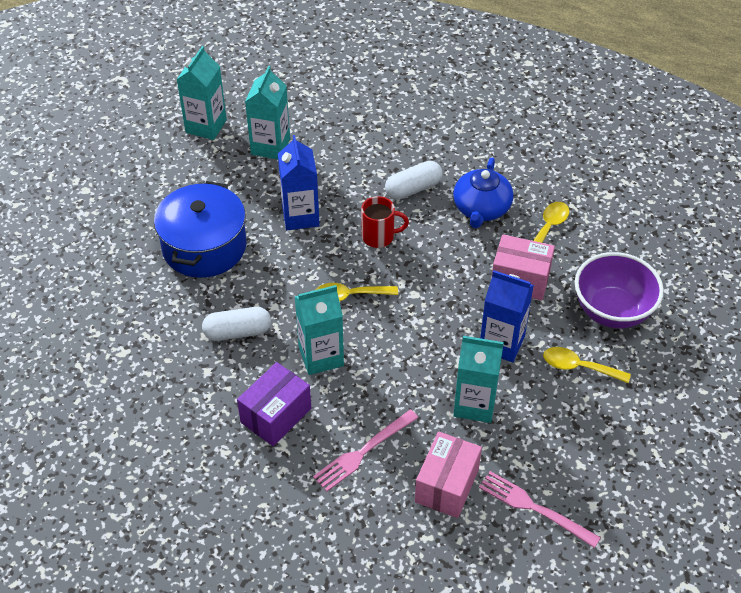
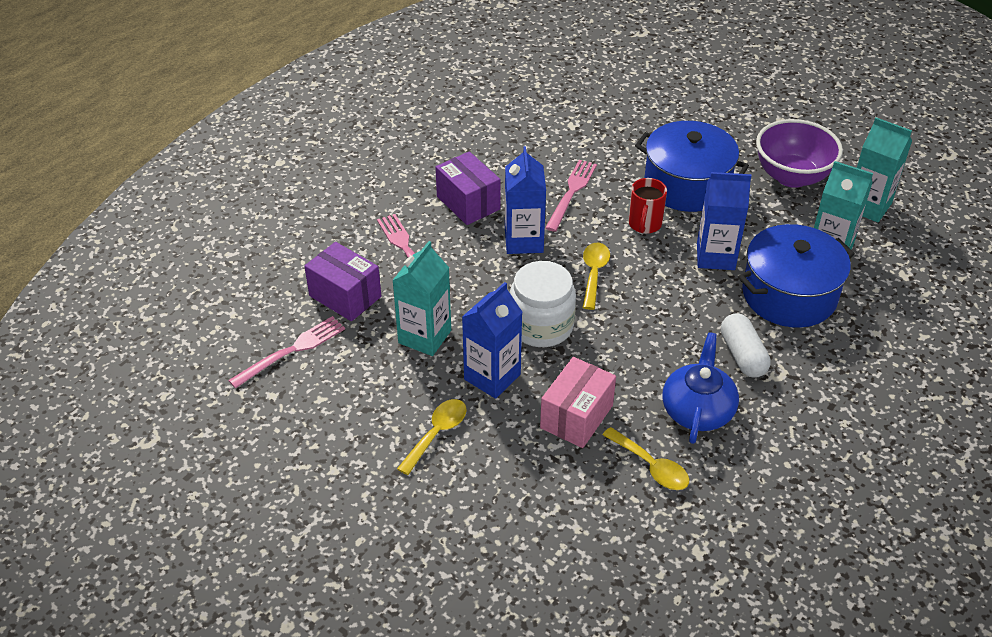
camera: 105 degrees right, 5 degrees down
white capsule [202,307,271,341] -> pink fork [545,160,597,232]
turquoise carton [295,285,344,375] -> blue carton [505,146,546,254]
red mug [361,196,409,248] -> red mug moved to [628,178,667,234]
pink box [415,431,482,518] -> purple box [304,242,381,321]
blue teapot [453,158,513,228] -> blue teapot turned 75 degrees clockwise [662,332,739,444]
purple bowl [575,252,664,329] -> purple bowl moved to [756,119,843,188]
none -> white jar [510,261,576,347]
none -> blue pot [738,224,855,328]

